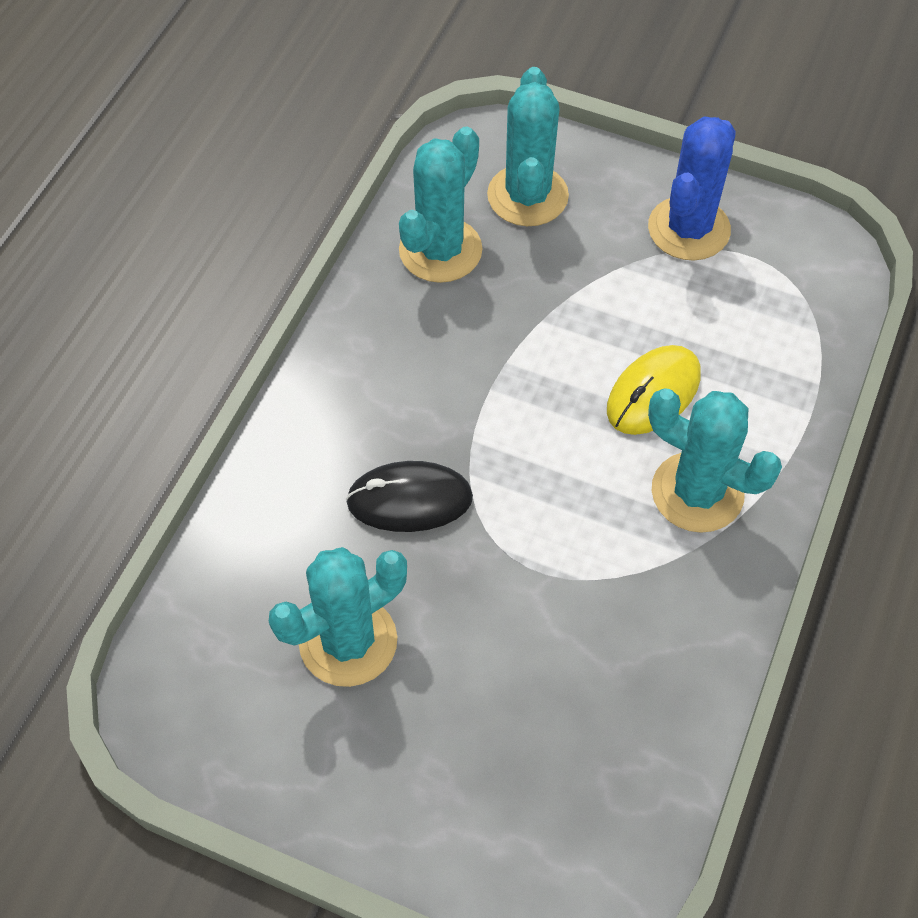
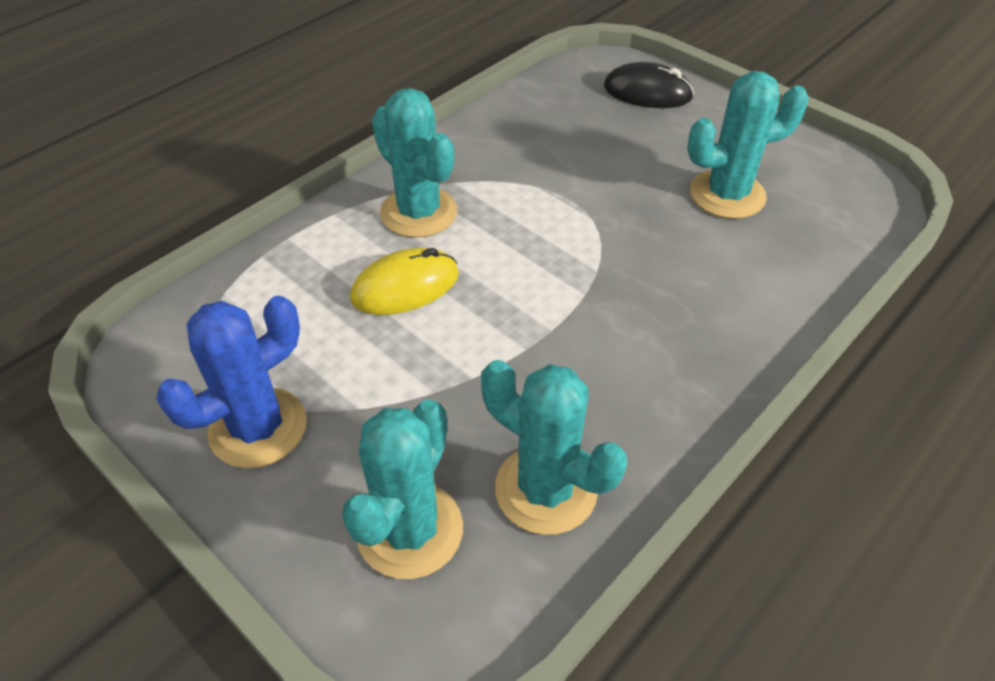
camera: 160 degrees left, 10 degrees down
black mouse [346,461,473,532] -> black mouse moved to [604,62,694,108]
turquoise cactus [399,127,482,283] -> turquoise cactus turned 75 degrees clockwise [481,360,627,535]

